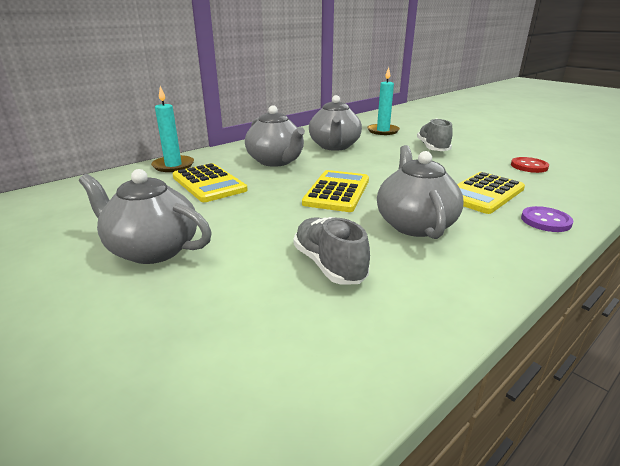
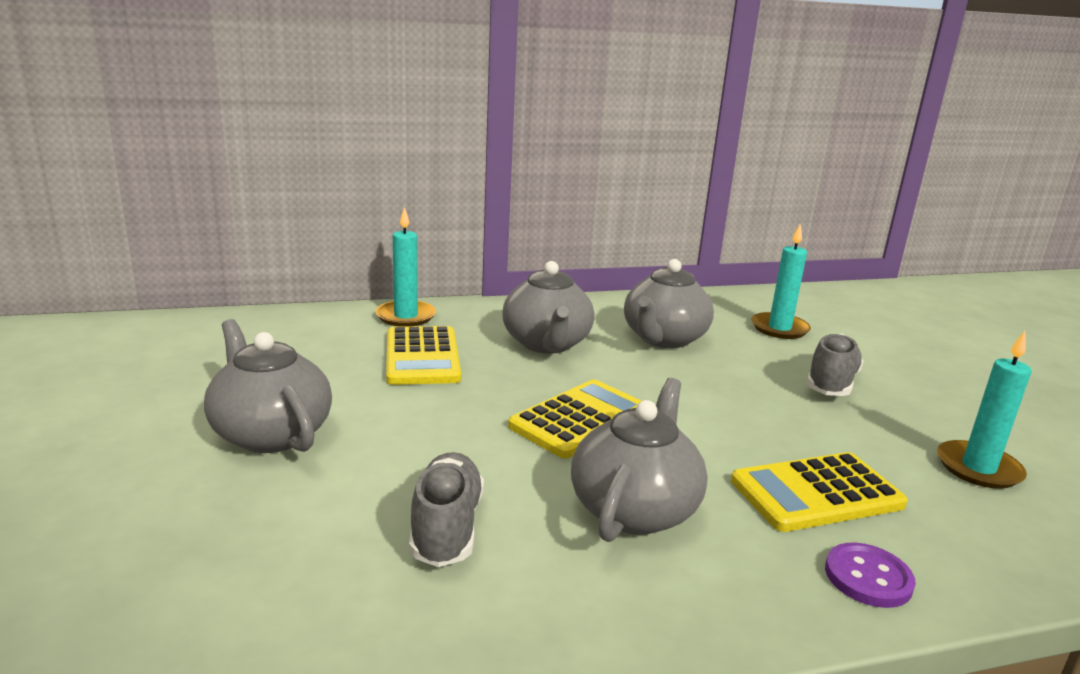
camera: 25 degrees right, 5 degrees down
red button [511,157,549,173] -> turquoise candle [937,331,1031,489]

